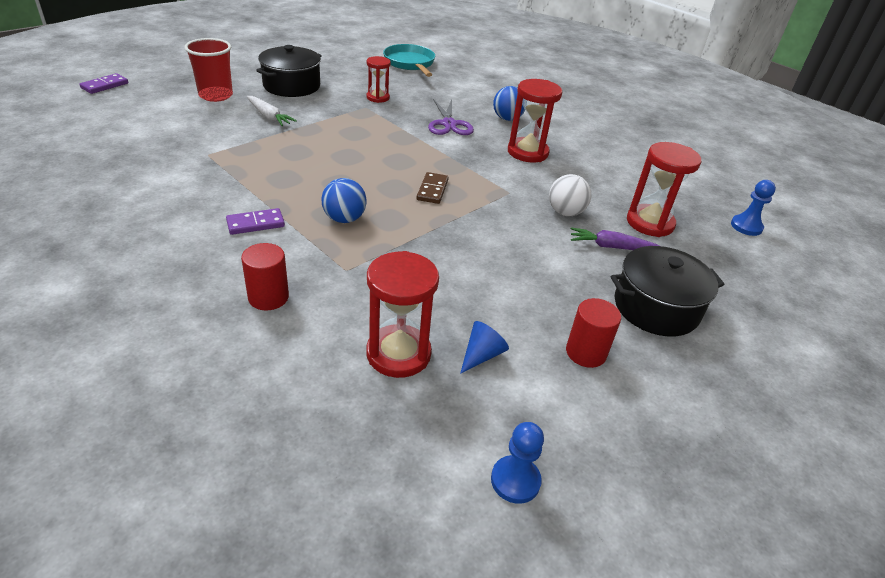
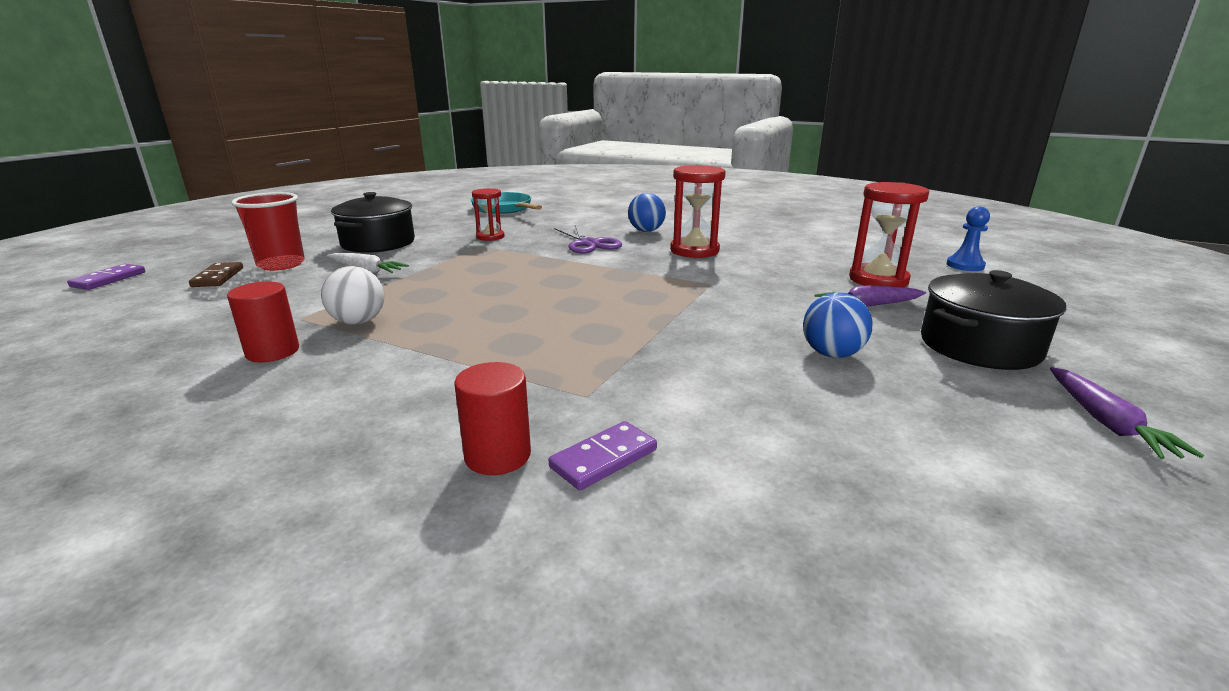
camera: 15 degrees left, 15 degrees down
purple domino [226,208,285,235] -> purple domino moved to [549,421,657,490]
blue ball [321,178,367,223] -> blue ball moved to [803,292,873,358]
red hourglass [366,251,439,378] -> none
brown domino [417,172,449,204] -> brown domino moved to [189,262,243,287]
blue cone [460,321,509,374] -> none
blue pawn [491,422,544,504] -> none
white ball [549,174,591,216] -> white ball moved to [321,266,384,325]
red cylinder [566,298,621,368] -> red cylinder moved to [227,281,299,362]
none -> purple carrot [1050,367,1204,459]

